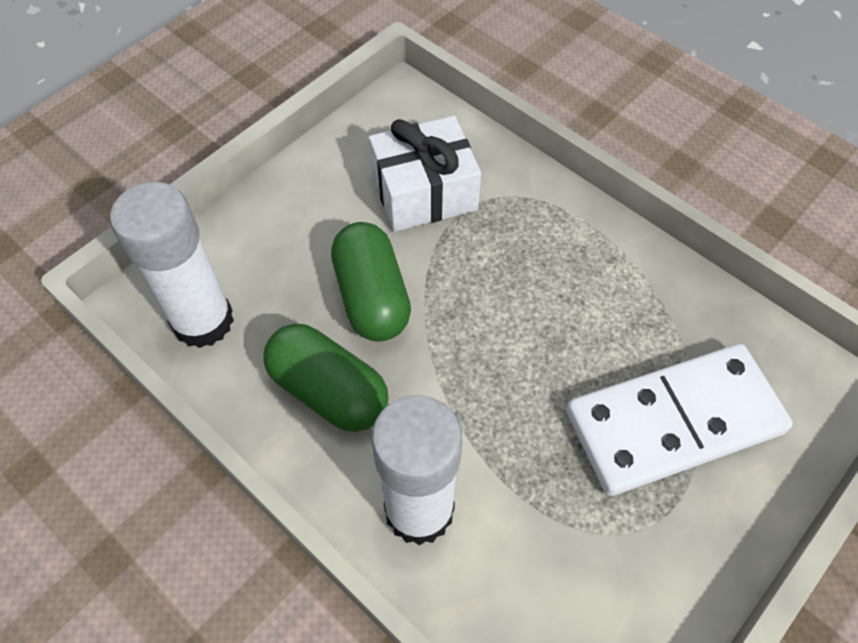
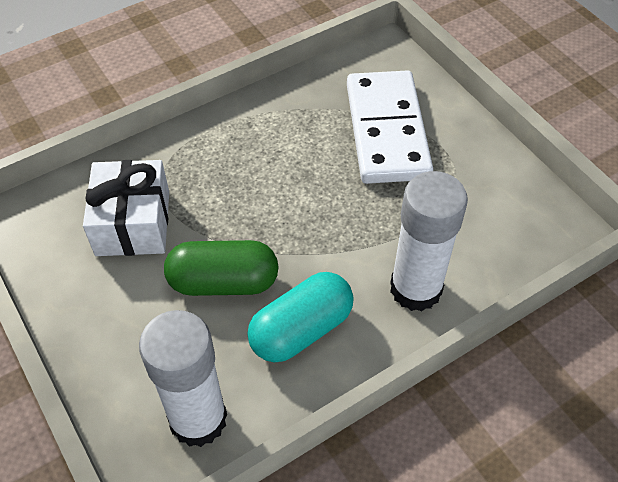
camera: 75 degrees left, 5 degrees down
green capsule [263,323,389,432] -> turquoise capsule [247,272,354,362]

